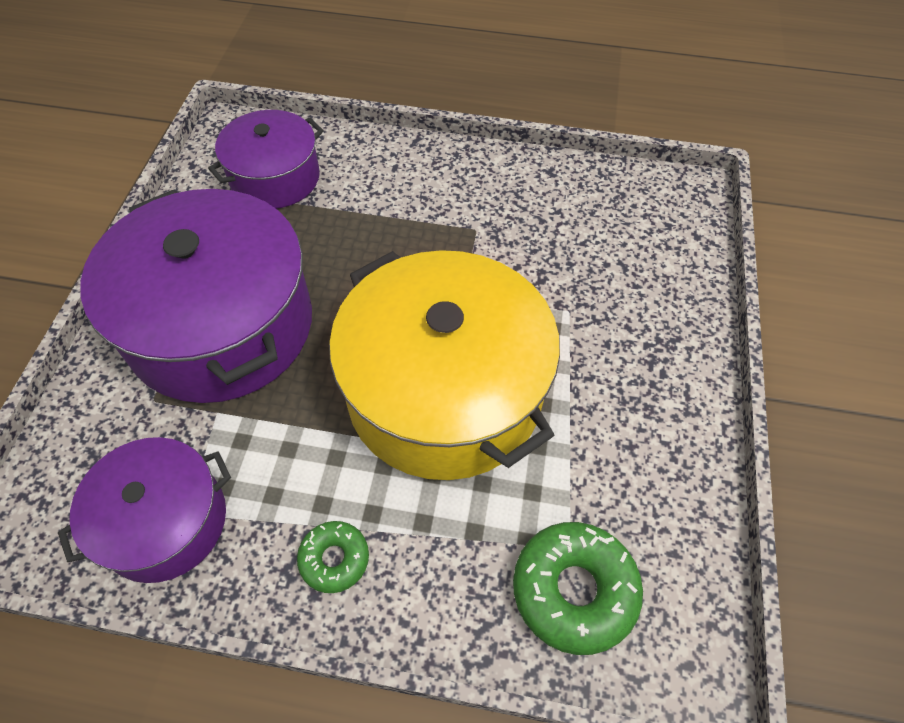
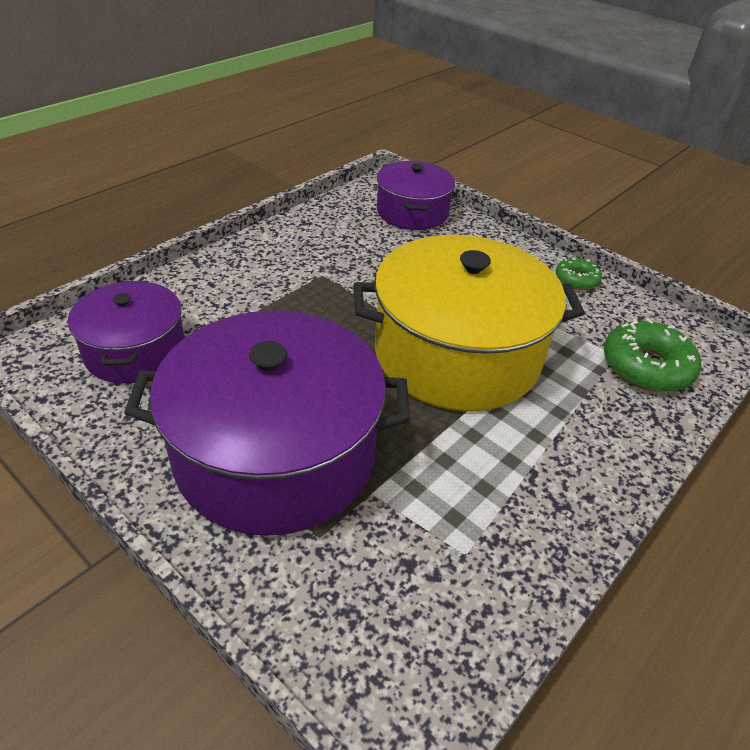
camera: 60 degrees left, 15 degrees down
purple pot [58,437,231,583] -> purple pot moved to [377,161,455,230]
green donut [297,521,369,593] -> green donut moved to [556,257,602,290]

